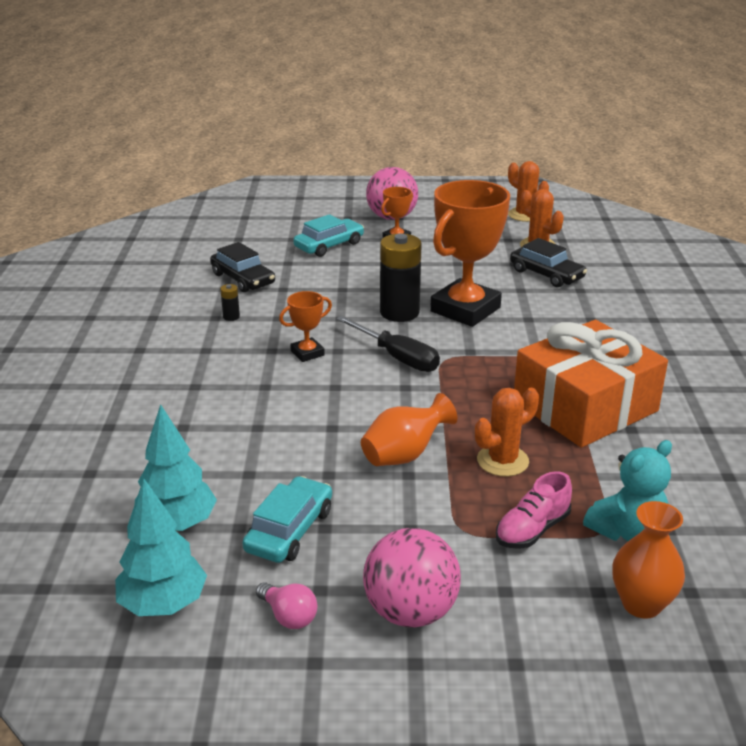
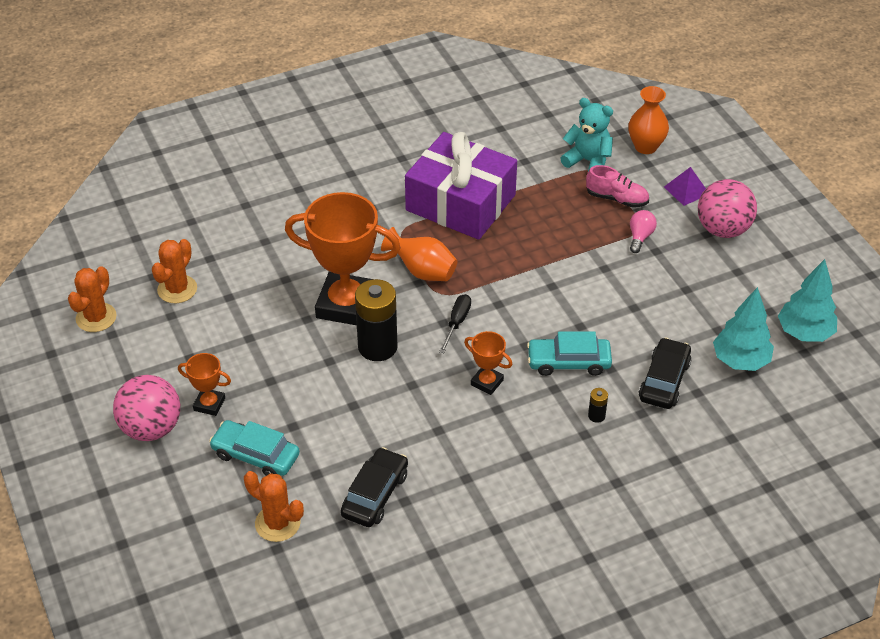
camera: 115 degrees left, 15 degrees up
black battery [220,284,240,321] -> black battery moved to [588,388,608,423]
turquoise car [242,476,332,563] -> turquoise car moved to [527,331,612,376]
pink light bulb [256,582,317,629] -> pink light bulb moved to [630,210,657,253]
black screwdriver [336,316,440,372] -> black screwdriver [439,294,471,353], size x0.65
orange vase [361,393,457,466] -> orange vase moved to [381,227,457,281]
orange cactus [475,388,539,477] -> orange cactus moved to [244,471,304,542]
black car [510,238,587,287] -> black car moved to [639,337,691,409]
orange gift [514,320,668,448] -> purple gift [405,132,517,240]
none -> purple pyramid [664,167,706,206]

